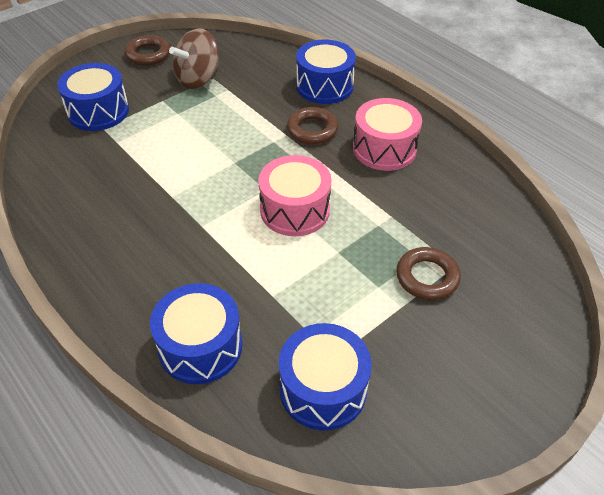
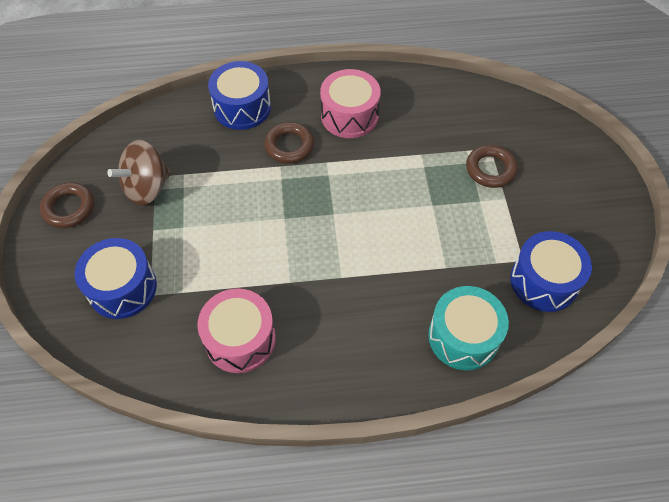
camera: 55 degrees left, 10 degrees up
blue drum [150,283,242,384] -> turquoise drum [428,286,509,370]
brown spinning top [169,28,219,89] -> brown spinning top turned 60 degrees clockwise [107,140,171,205]
pink drum [258,155,332,236] -> pink drum moved to [198,288,276,373]

